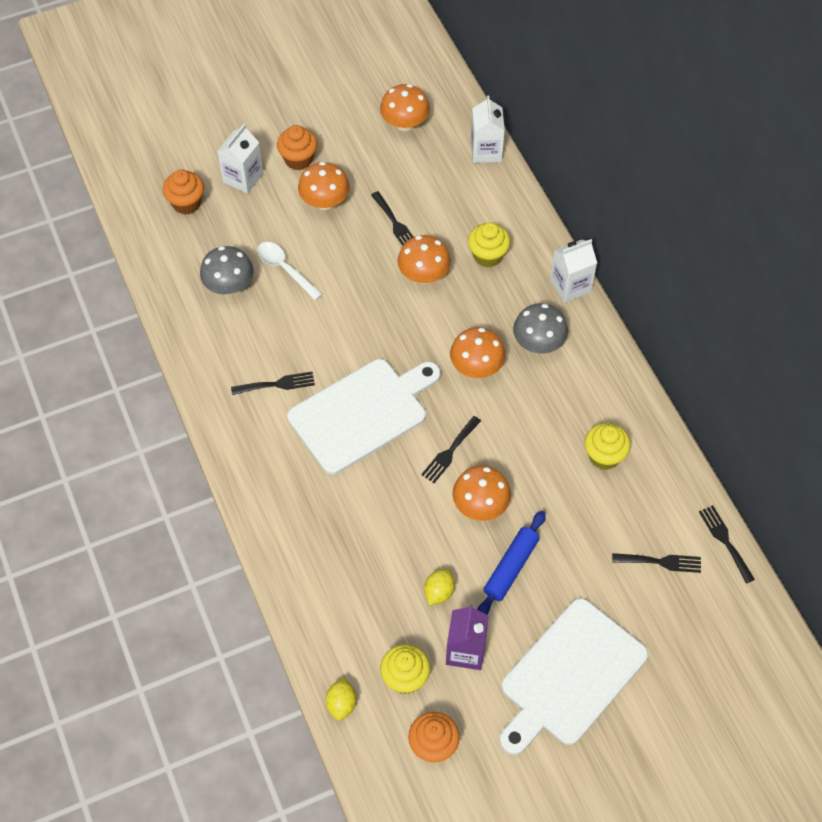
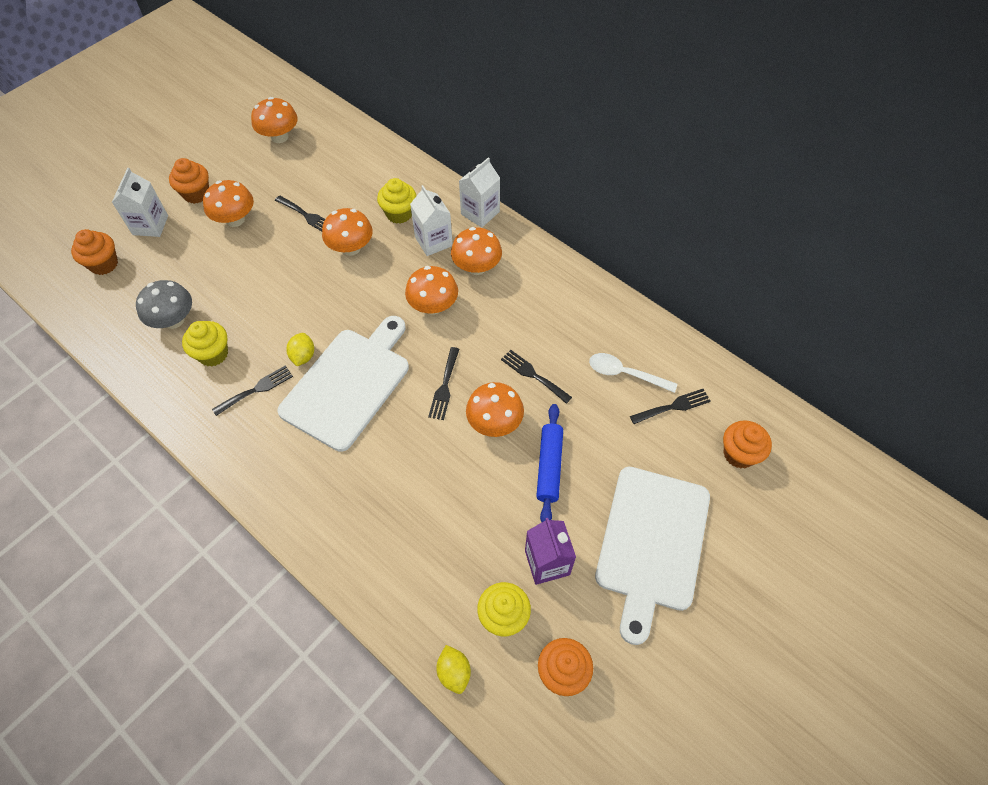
camera: 25 degrees left, 0 degrees up
white spoon [257,242,323,300] -> white spoon moved to [589,353,677,393]
yellow lemon [424,569,455,605] -> yellow lemon moved to [286,333,314,366]
white carton [471,95,505,163] -> white carton moved to [410,185,453,256]
grey mushroom [513,304,568,353] -> orange mushroom [451,227,502,275]
yellow cupcake [584,423,631,470] -> yellow cupcake moved to [182,321,228,367]
black fork [699,505,755,584] -> black fork moved to [501,350,572,404]
none -> orange cupcake [723,420,772,469]

